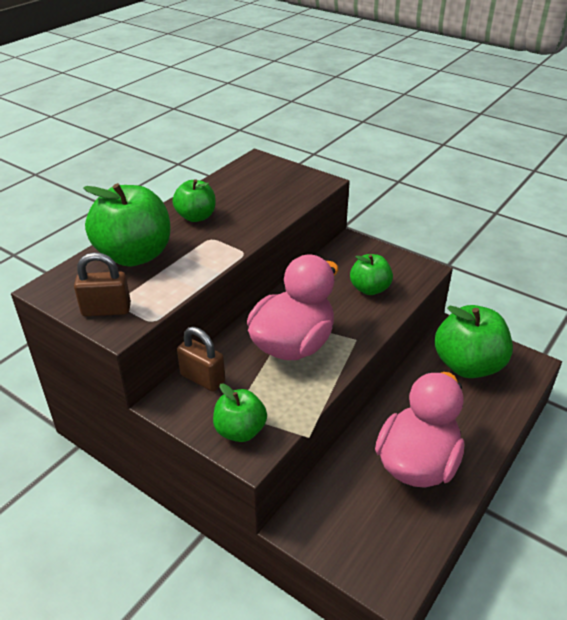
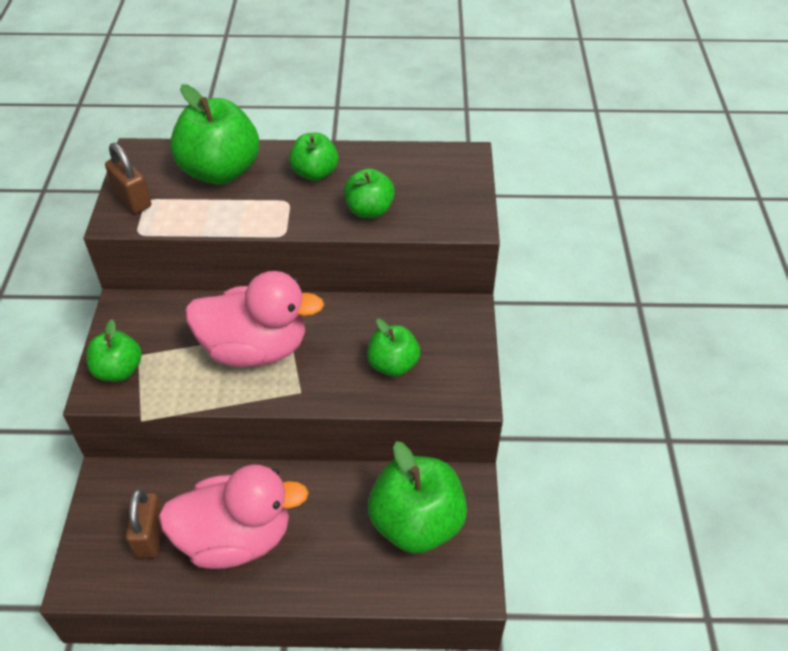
camera: 55 degrees right, 10 degrees up
brown padlock [177,327,225,392] -> brown padlock moved to [126,488,163,558]
none -> green apple [344,168,395,218]

